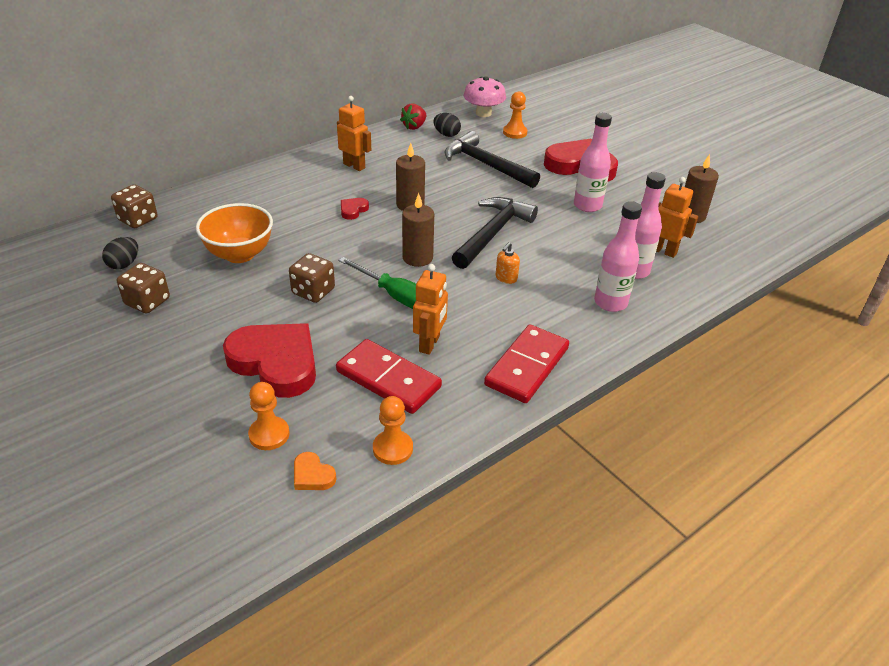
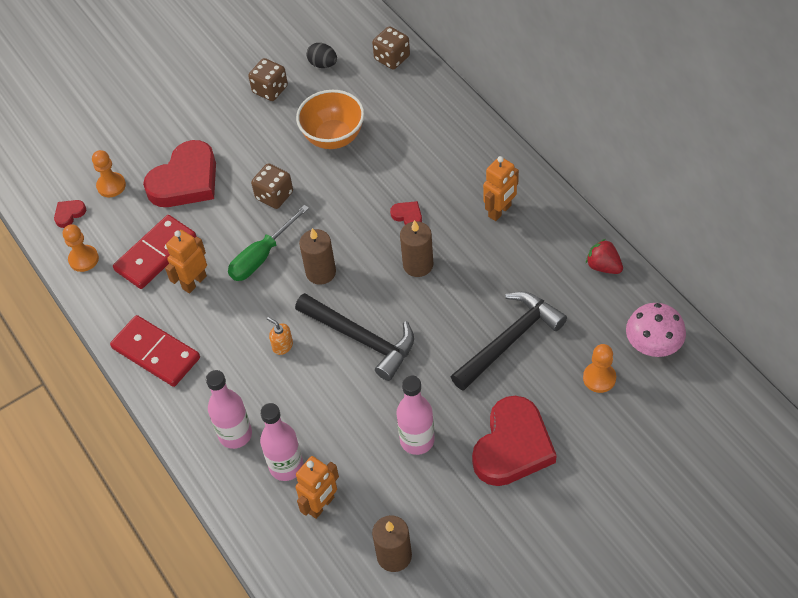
camera: 100 degrees right, 15 degrees up
orange heart [294,452,336,490] -> red heart [54,200,86,228]
orange robot [413,264,448,355] -> orange robot turned 105 degrees clockwise [165,230,207,294]
black egg [433,113,461,137] -> none

